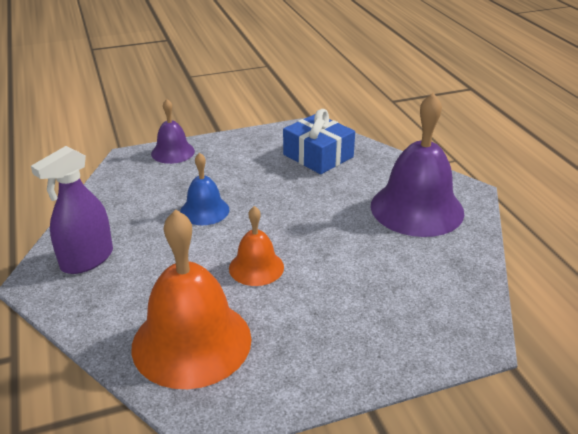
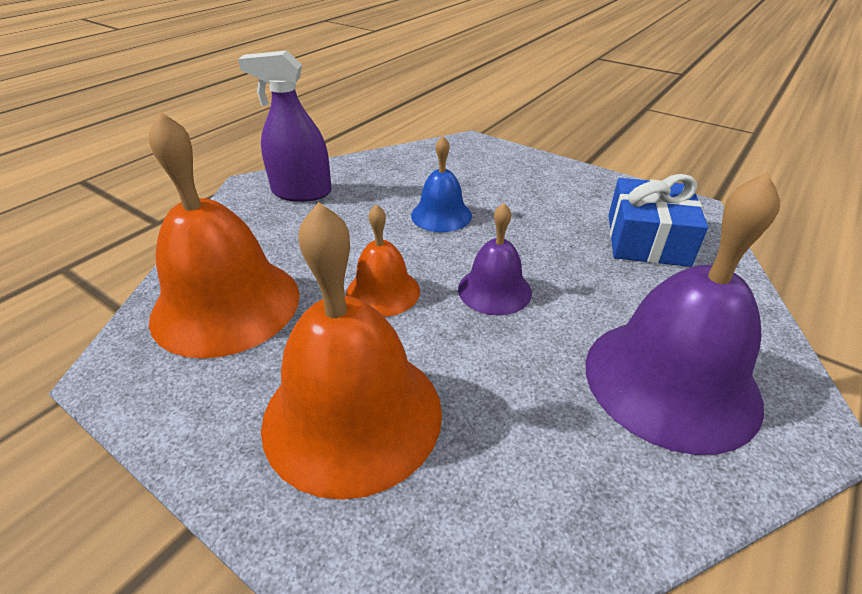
camera: 55 degrees right, 5 degrees up
purple bell [151,99,195,164] -> purple bell moved to [458,203,532,316]
none -> orange bell [261,202,442,500]

